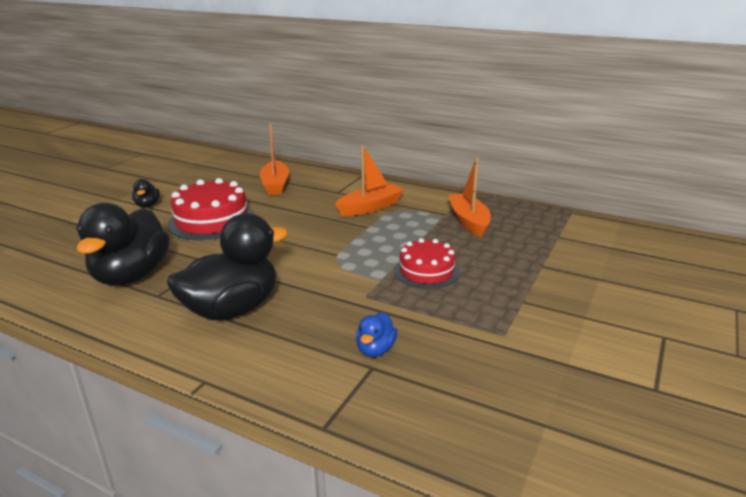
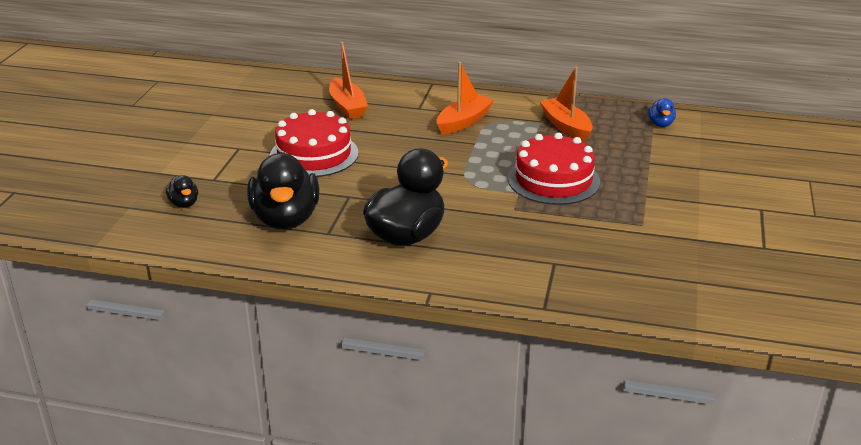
camera: 15 degrees left, 5 degrees up
black duck [132,179,160,208] -> black duck moved to [166,175,198,208]
blue duck [356,312,397,357] -> blue duck moved to [648,98,676,127]
red cake [394,238,460,289] -> red cake [508,133,600,205], size x1.55

